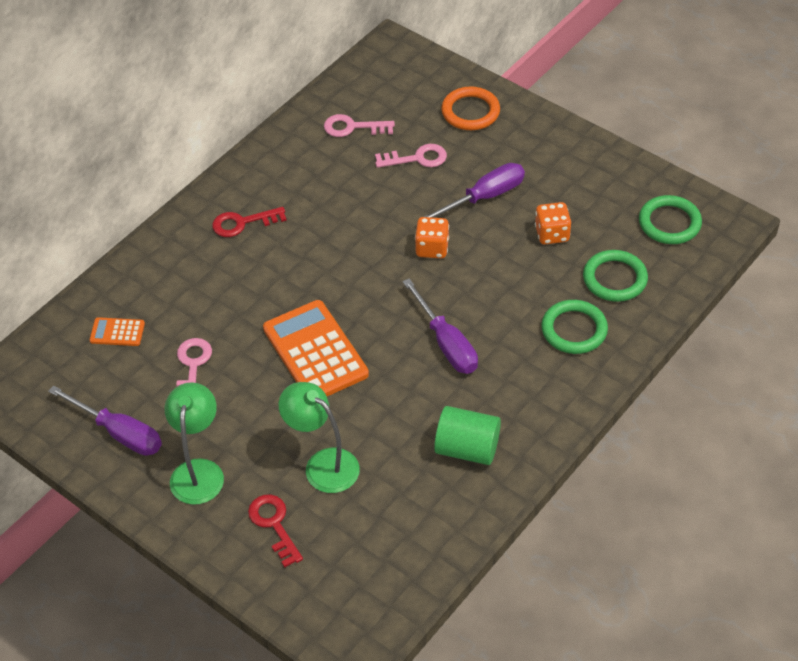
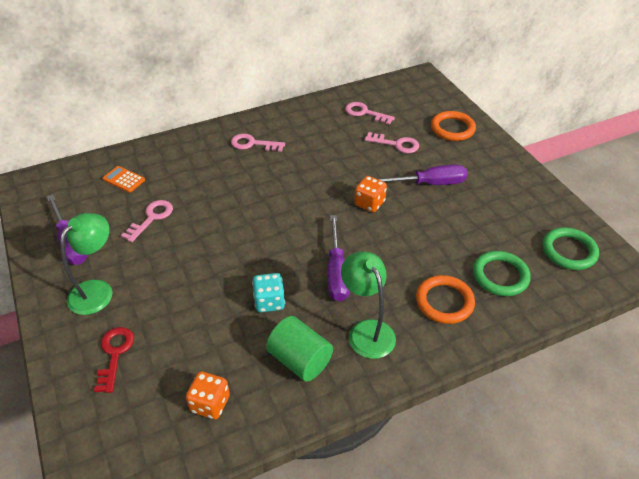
camera: 25 degrees right, 5 degrees down
red key [212,207,287,237] -> pink key [231,133,285,152]
orange calculator [263,300,369,396] -> none
green lamp [278,382,360,493] -> green lamp moved to [341,251,396,359]
orange dice [535,202,571,244] -> orange dice moved to [186,371,230,419]
green ring [541,300,608,354] -> orange ring [416,275,475,324]
none -> turquoise dice [252,273,285,312]

